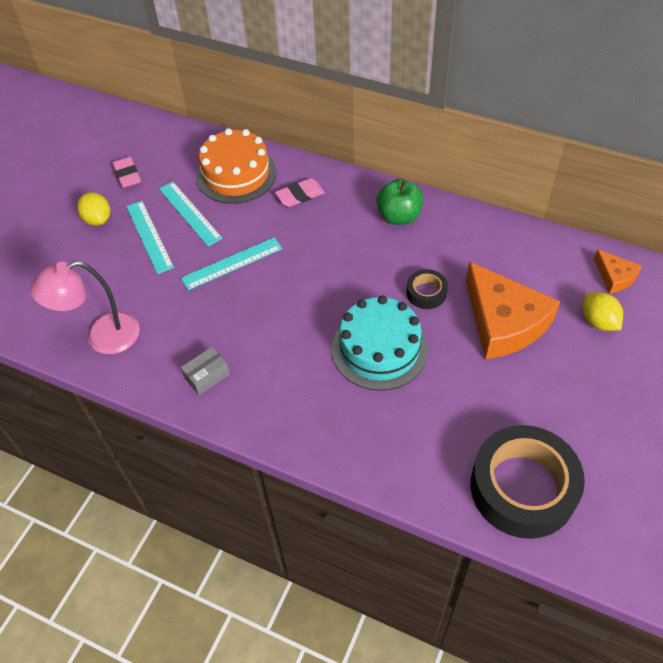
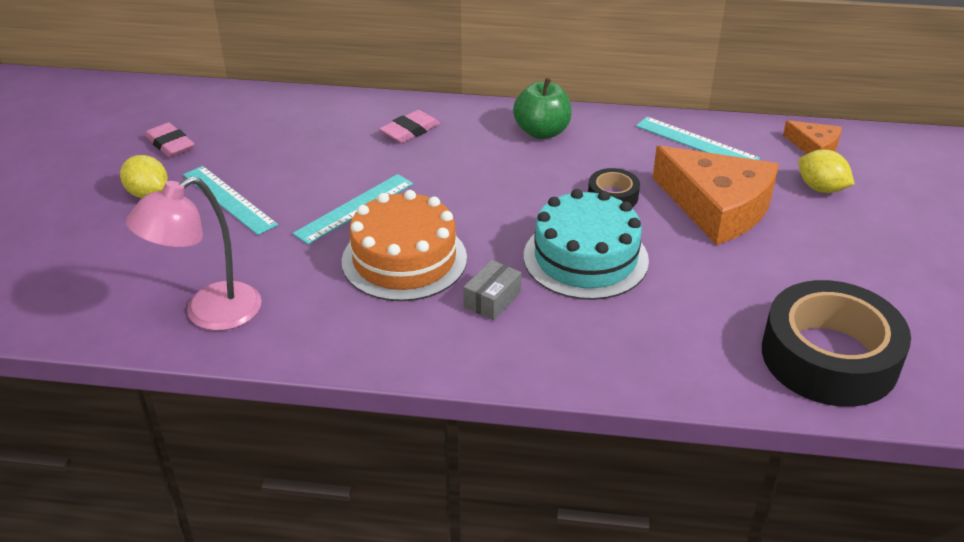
camera: 20 degrees left, 15 degrees down
turquoise ruler [159,182,223,246] -> turquoise ruler moved to [636,117,760,160]
grey box [181,347,230,395] -> grey box moved to [463,260,522,320]
orange cake [196,128,277,204] -> orange cake moved to [342,190,467,301]

